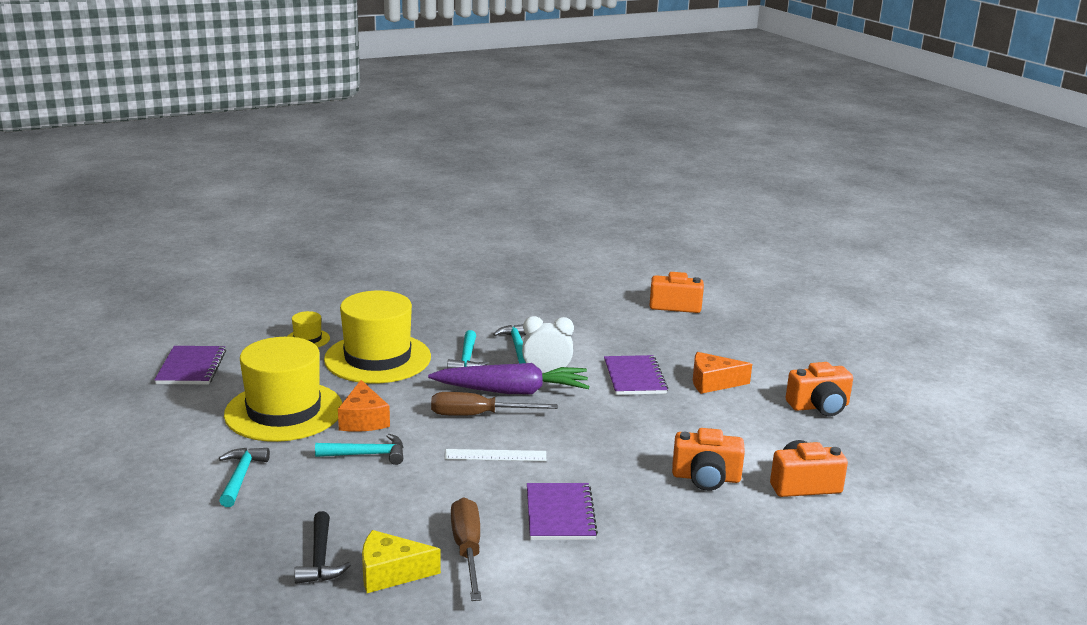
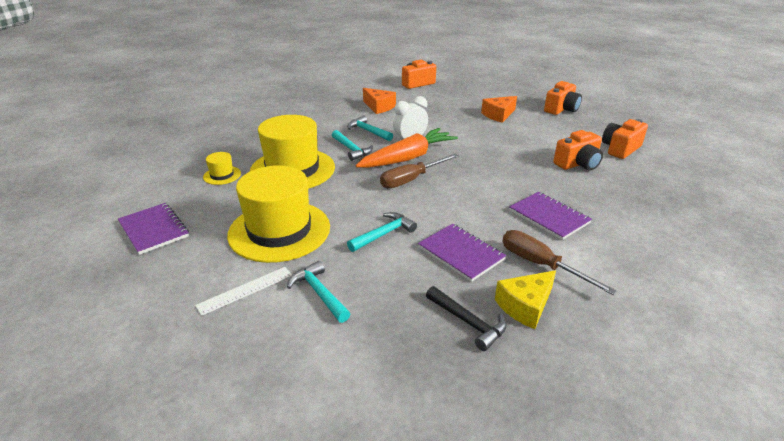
camera: 35 degrees left, 10 degrees up
orange cheese [338,380,390,432] -> orange cheese moved to [363,88,396,114]
purple carrot [428,363,589,394] -> orange carrot [355,128,458,168]
white ruler [445,449,546,461] -> white ruler moved to [195,267,292,316]
purple notebook [604,355,668,395] -> purple notebook moved to [418,224,507,282]

